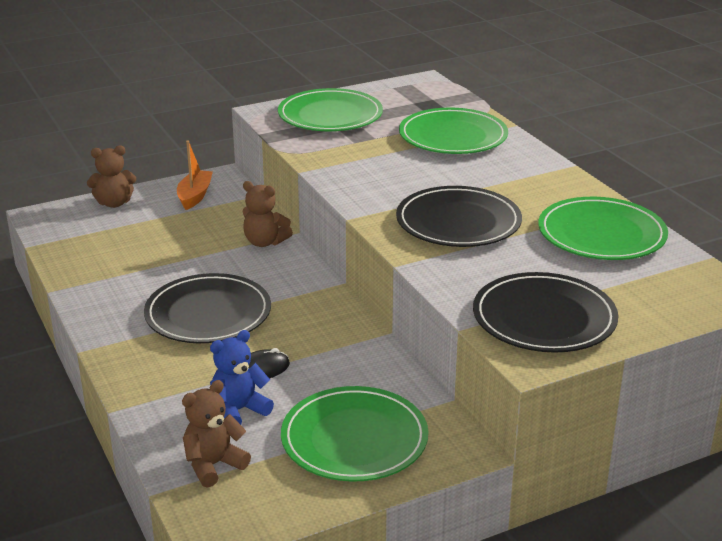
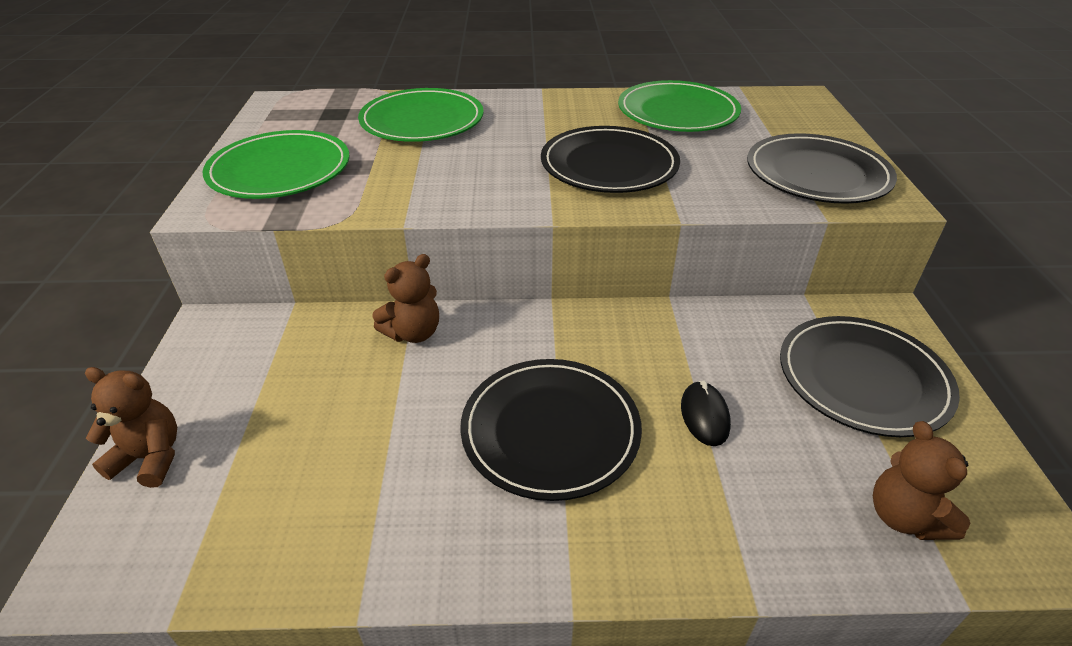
camera: 65 degrees left, 10 degrees up
brown teddy bear [87,145,136,208] -> brown teddy bear turned 90 degrees counterclockwise [85,367,177,488]
orange boat [177,141,213,210] -> none
blue teddy bear [210,330,274,425] -> none
green plate [281,386,429,482] -> black plate [780,316,960,437]

